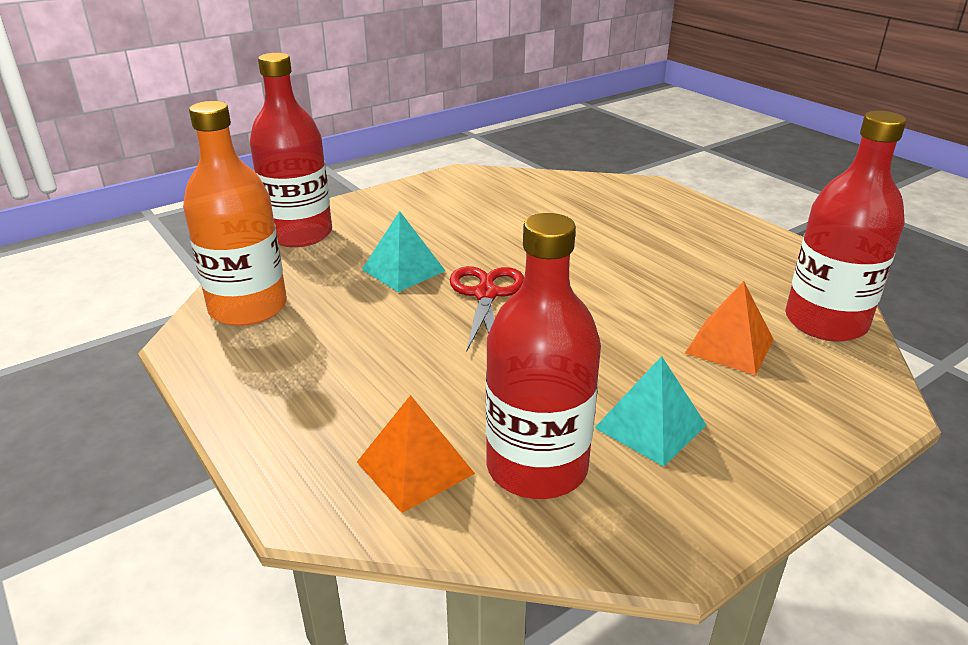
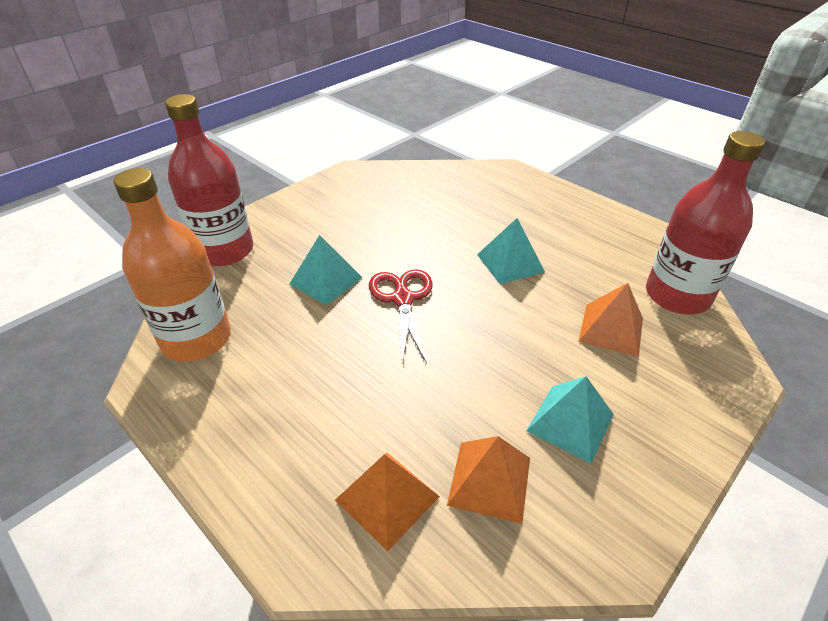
camera: 10 degrees left, 10 degrees up
red bottle [486,213,601,499] -> orange pyramid [447,436,530,524]
none -> turquoise pyramid [477,218,545,284]

